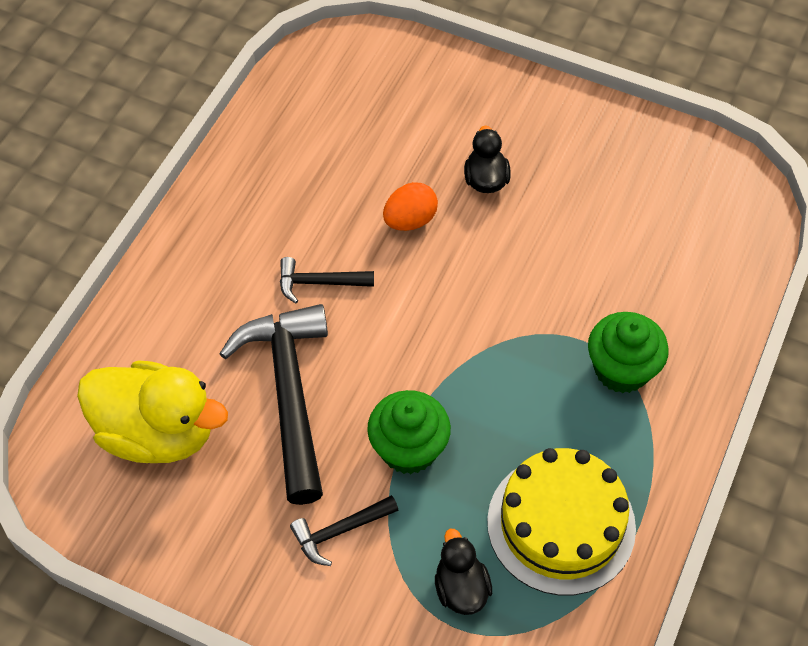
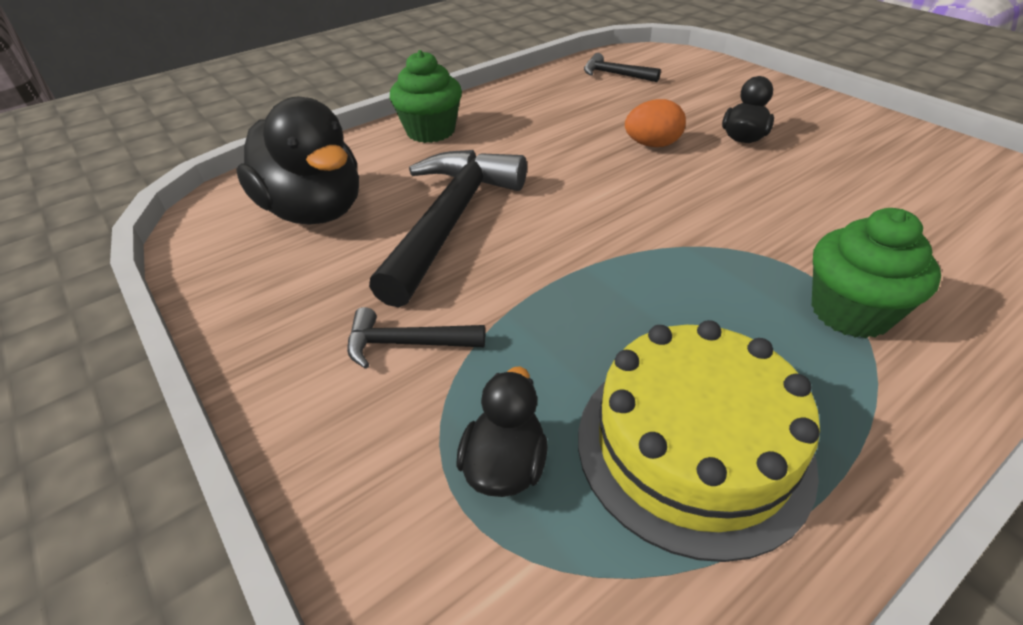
camera: 30 degrees right, 15 degrees down
yellow duck [77,360,228,463] -> black duck [236,97,359,225]
black hammer [280,257,374,303] -> black hammer moved to [584,53,661,82]
green cupcake [367,390,451,474] -> green cupcake moved to [390,50,462,143]

